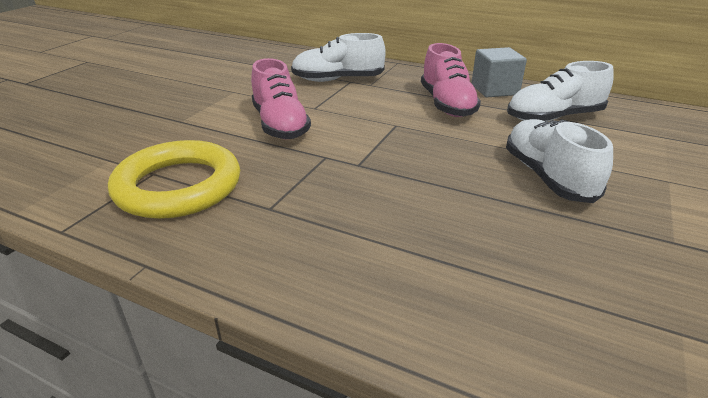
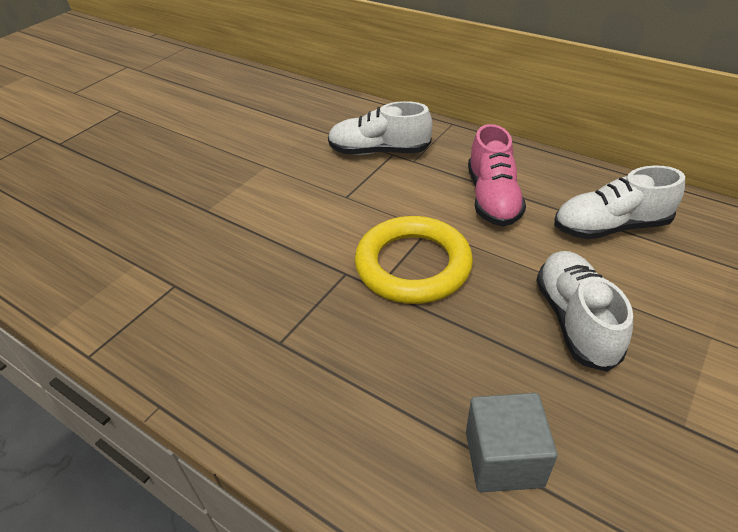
camera: 10 degrees right, 10 degrees up
yellow ring [108,140,240,219] -> yellow ring moved to [355,216,473,304]
pink shoe [251,58,311,139] -> none
grey cube [471,47,527,97] -> grey cube moved to [466,393,558,492]

